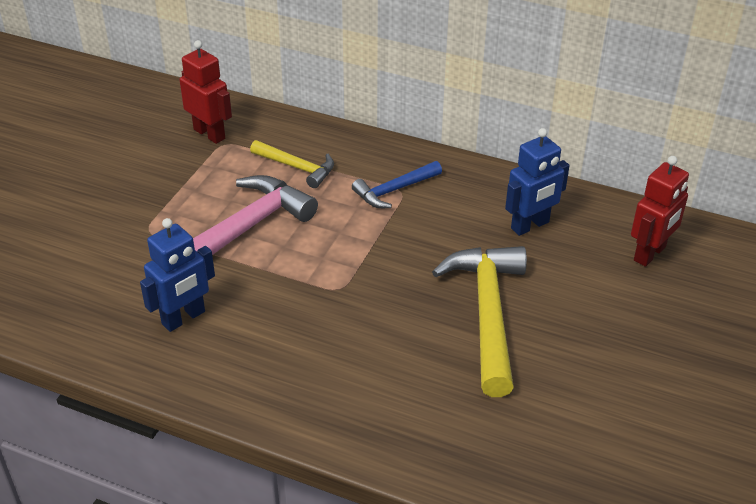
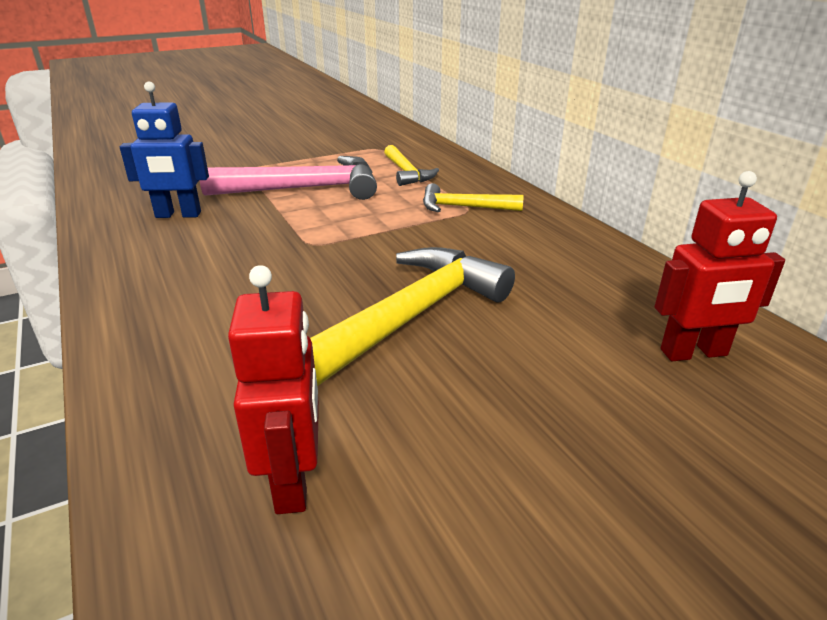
camera: 40 degrees right, 10 degrees down
red robot [180,40,232,144] -> red robot moved to [228,265,319,514]
blue hammer [352,161,442,208] -> yellow hammer [423,183,524,212]
blue robot [505,128,570,236] -> none

